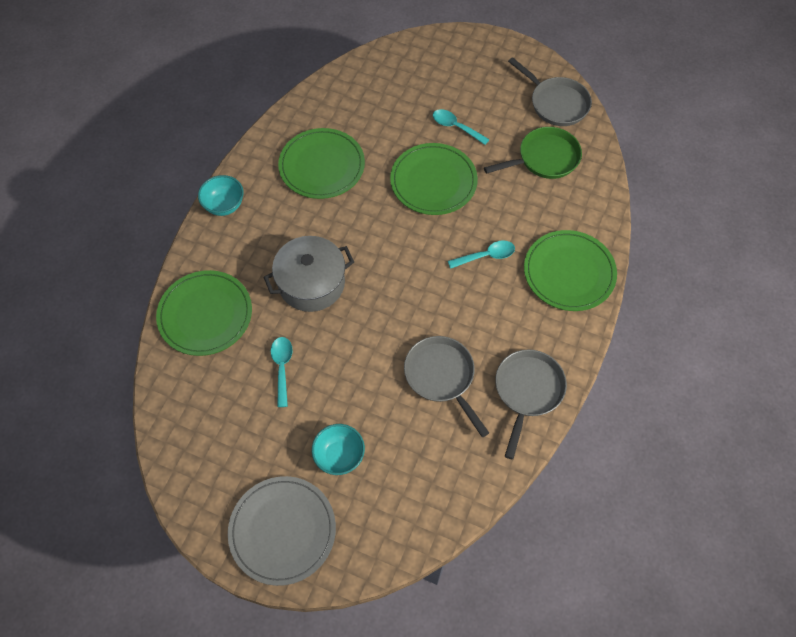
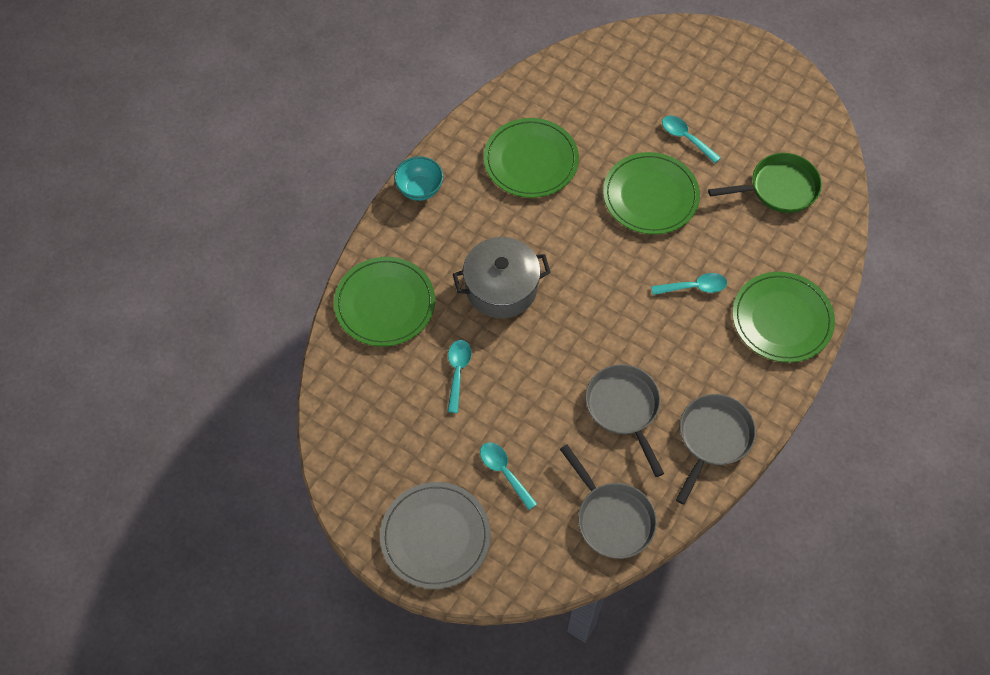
camera: 10 degrees right, 0 degrees up
turquoise bowl [312,424,365,475] -> turquoise spoon [480,442,537,510]
grey pan [508,57,592,126] -> grey pan moved to [560,444,657,559]

